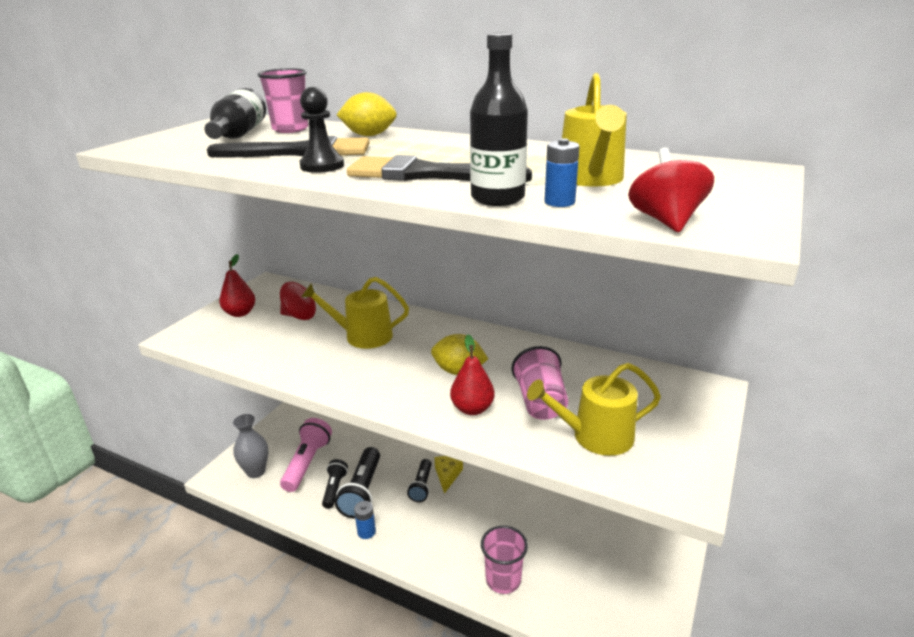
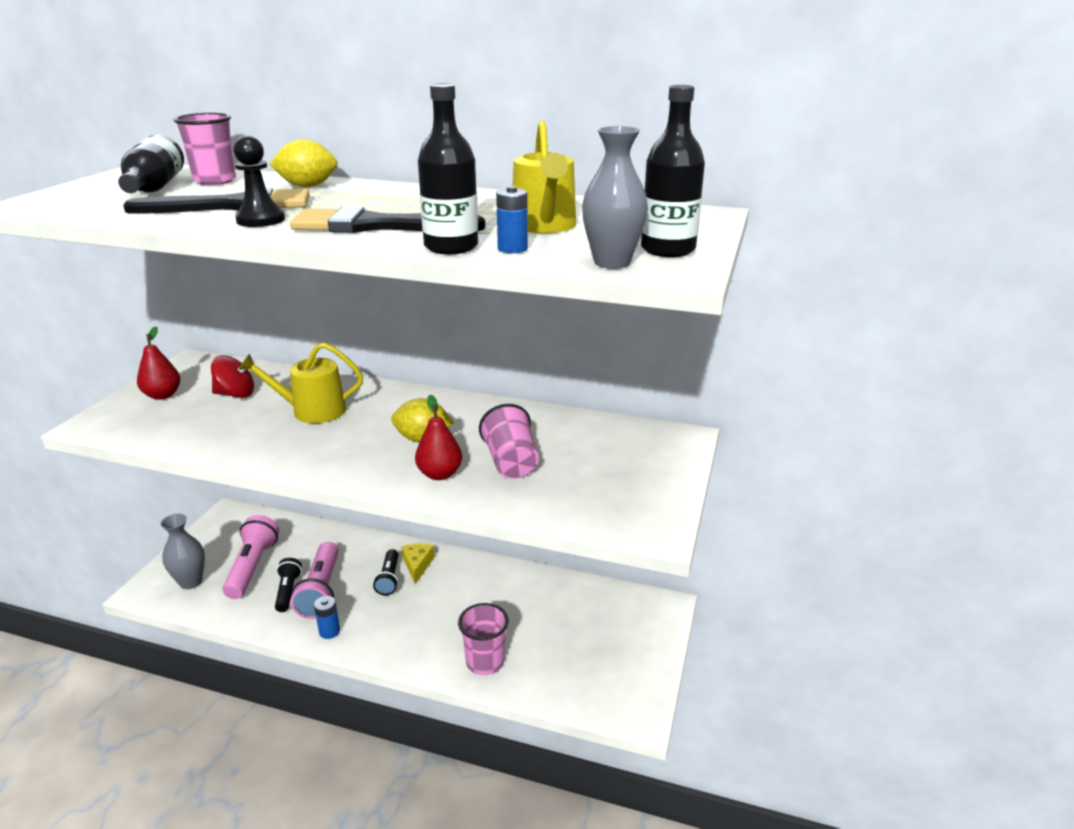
camera: 10 degrees left, 0 degrees up
black flashlight [335,447,380,518] -> pink flashlight [290,542,339,619]
yellow watering can [527,363,661,456] -> none
red spinning top [628,148,714,232] -> grey vase [582,126,648,269]
none -> black bottle [641,85,705,257]

